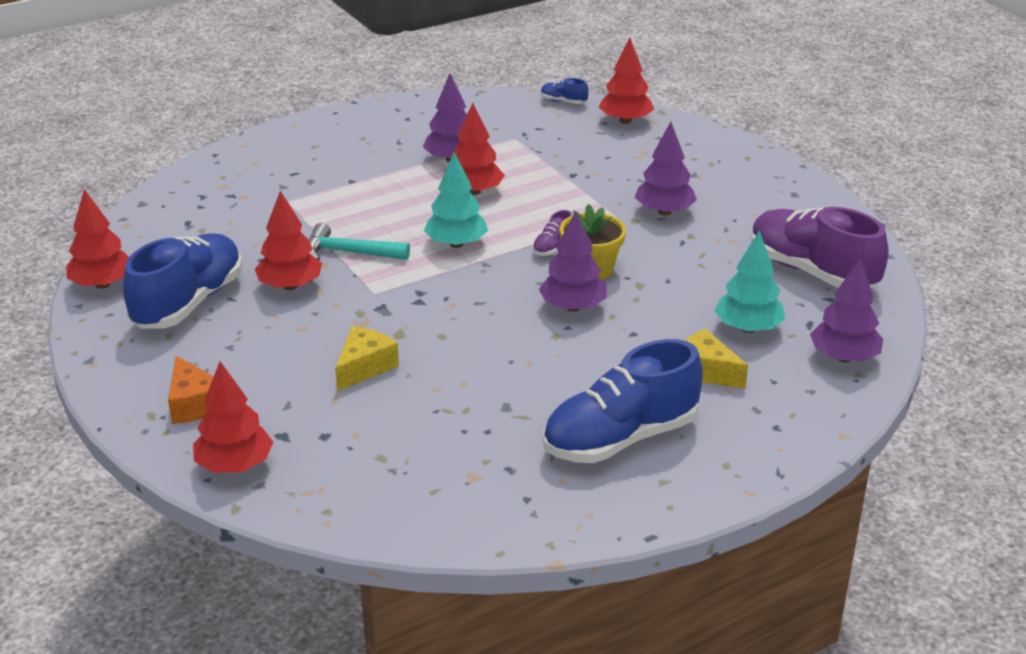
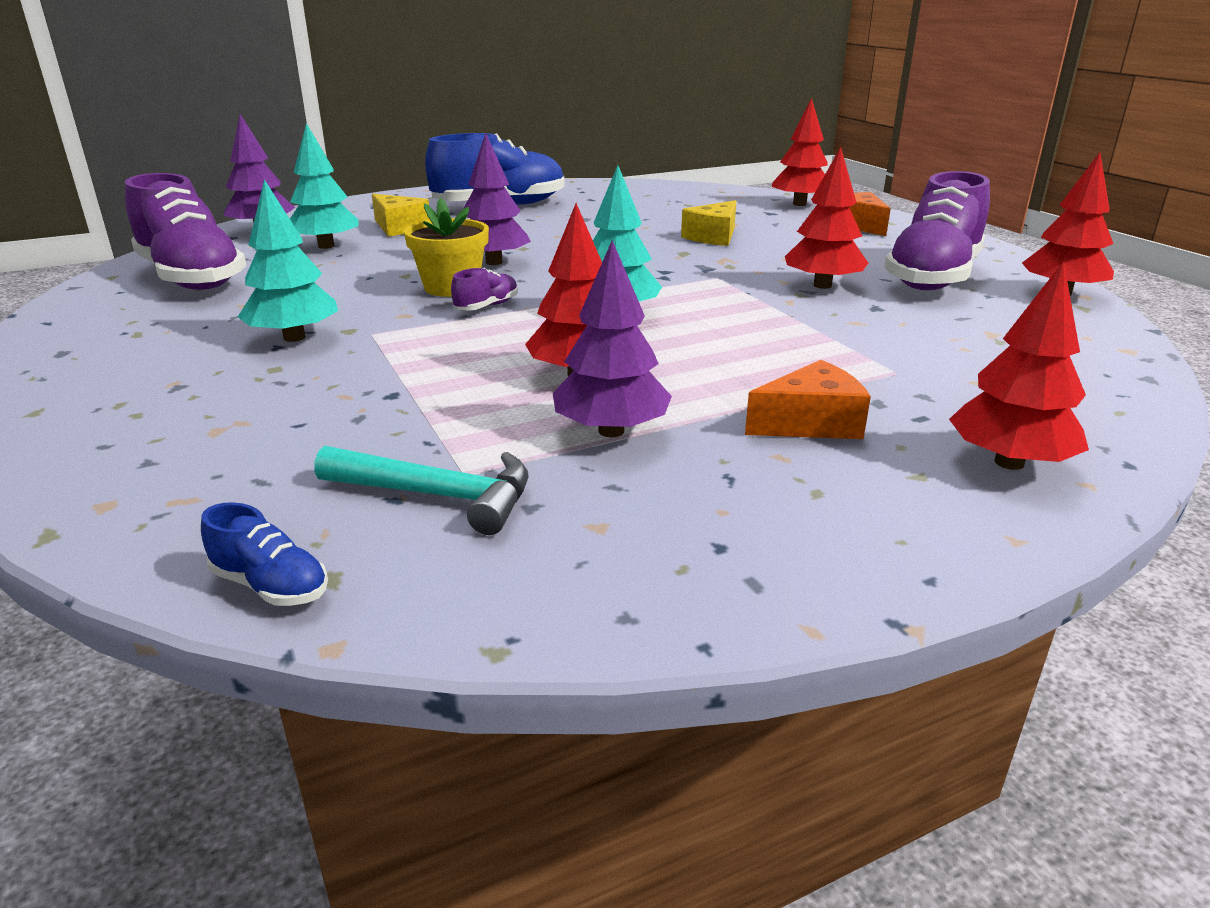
camera: 175 degrees left, 5 degrees down
blue shoe [123,233,242,329] -> purple shoe [884,171,990,290]
turquoise hammer [309,223,410,261] -> turquoise hammer moved to [314,446,529,535]
red tree [599,37,654,124] -> red tree moved to [949,261,1089,470]
purple tree [635,122,697,215] -> turquoise tree [238,179,338,342]
none -> orange cheese [745,360,871,439]

